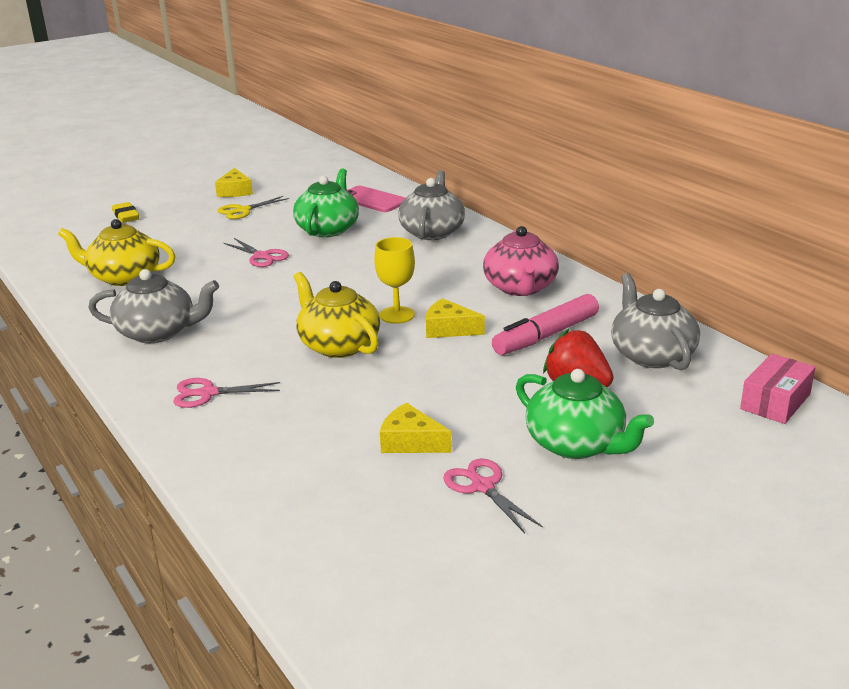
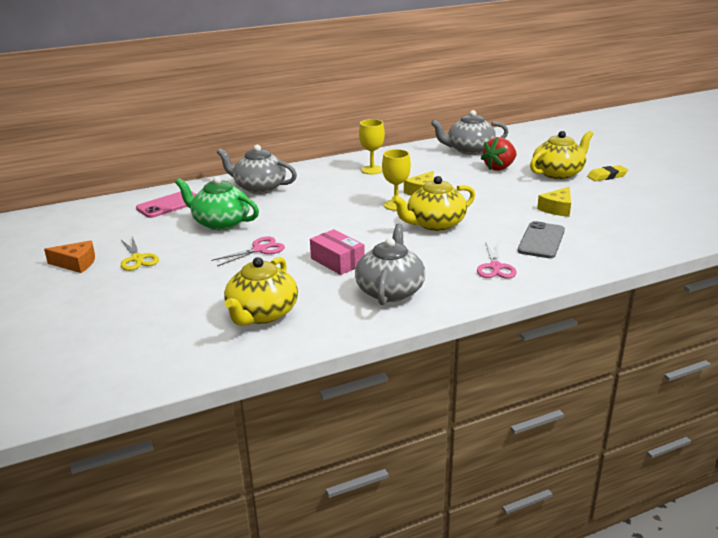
camera: 80 degrees left, 0 degrees up
yellow eraser [112,202,139,223] -> yellow eraser moved to [587,165,628,181]
yellow cheese [215,168,253,197] -> orange cheese [44,240,95,273]
pink scissors [443,458,543,533] -> none
pink teapot [483,226,559,296] -> yellow goblet [359,119,385,174]
pink marker [492,294,599,355] -> none
green teapot [516,369,654,459] -> yellow teapot [530,131,593,179]
pink box [740,353,815,424] -> pink box moved to [310,229,365,275]
none -> grey phone [518,221,565,258]

